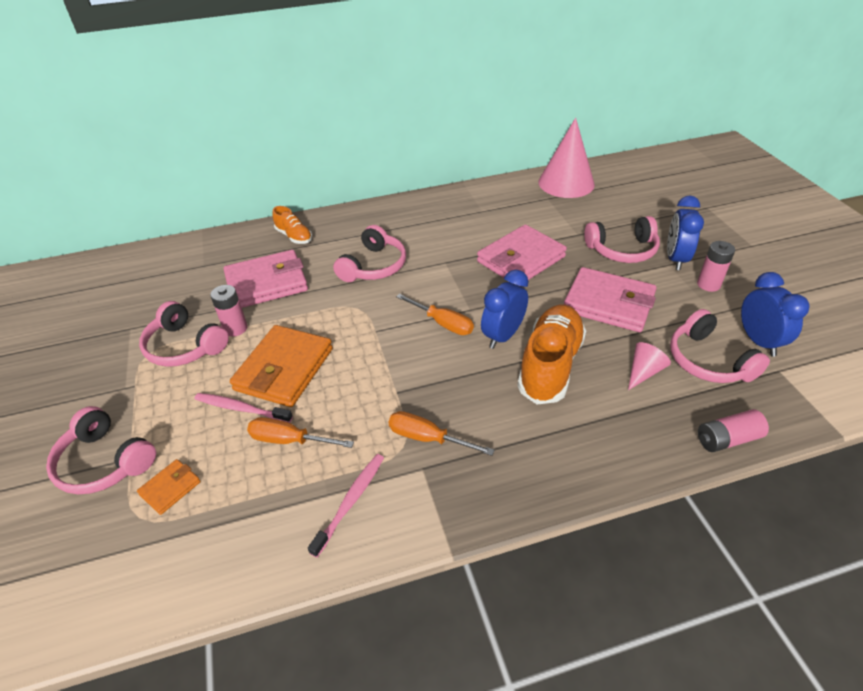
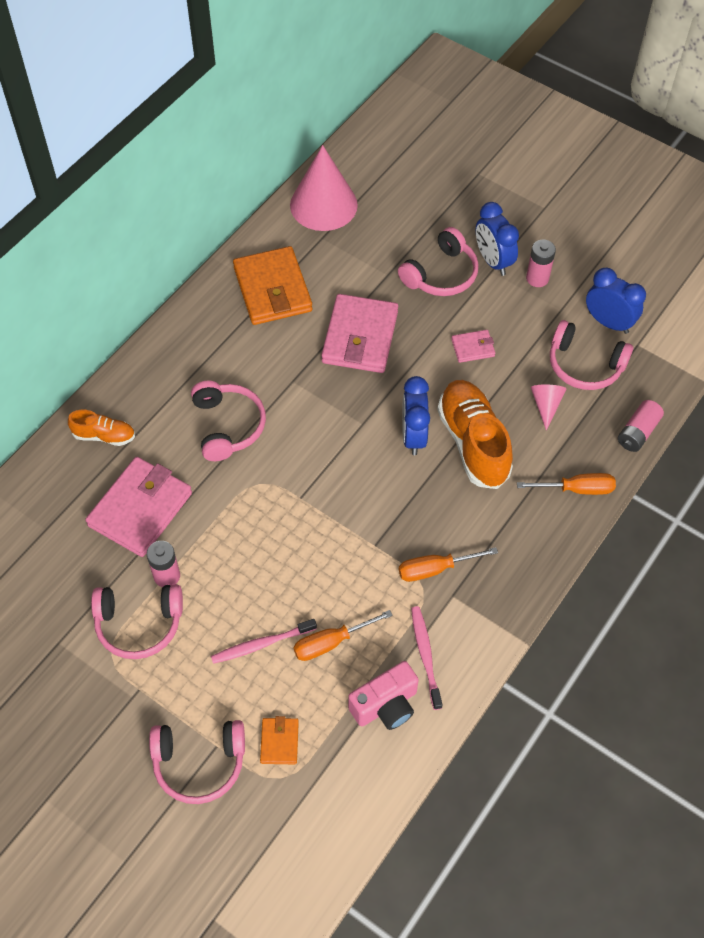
camera: 40 degrees left, 15 degrees up
orange wallet [230,325,333,407] -> orange wallet moved to [233,246,312,325]
orange screwdriver [396,294,474,335] -> orange screwdriver moved to [517,473,616,495]
pink wallet [564,267,657,332] -> pink wallet [451,330,495,363], size x0.47
none -> pink camera [348,661,419,730]

